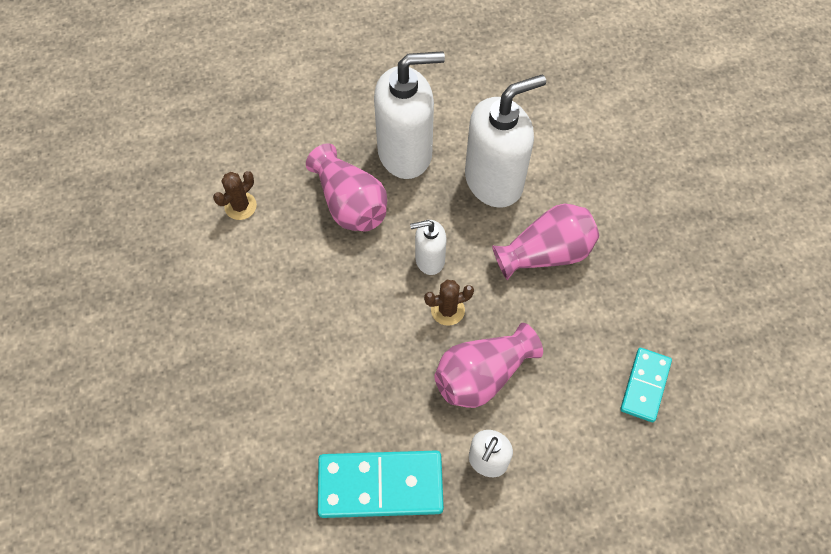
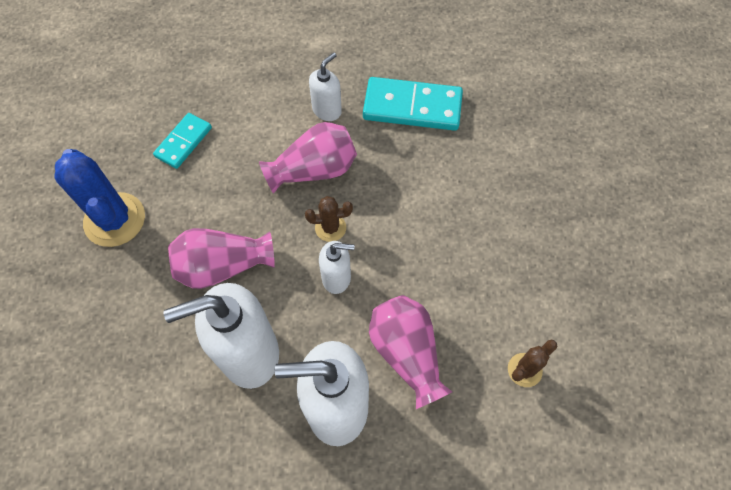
camera: 170 degrees left, 0 degrees up
none -> blue cactus [55,149,145,247]

